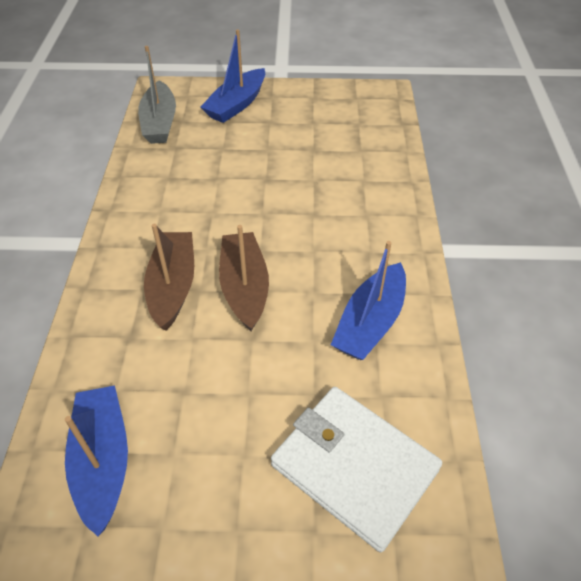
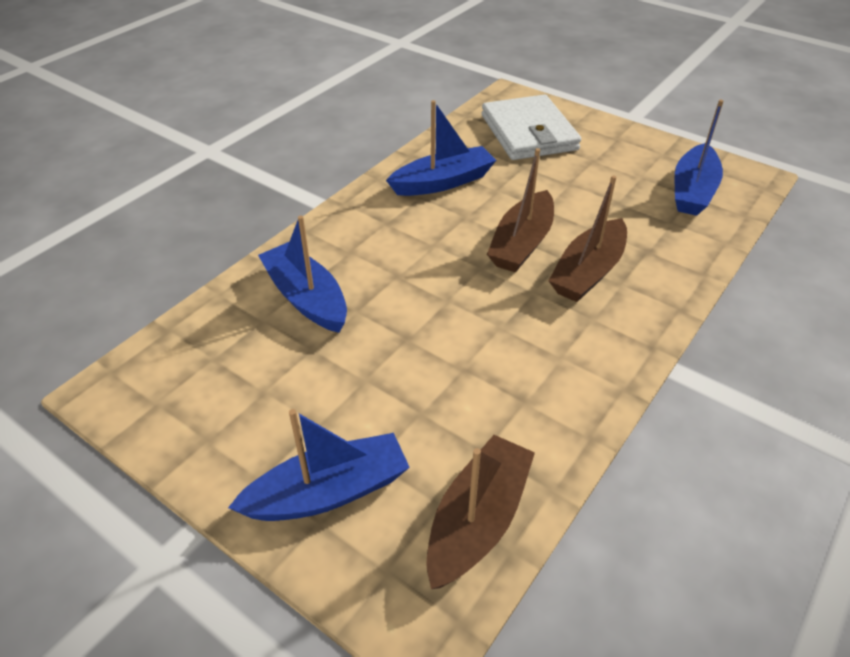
camera: 145 degrees left, 5 degrees down
grey boat [138,46,176,144] -> brown boat [426,435,535,589]
none -> blue boat [258,215,347,333]

